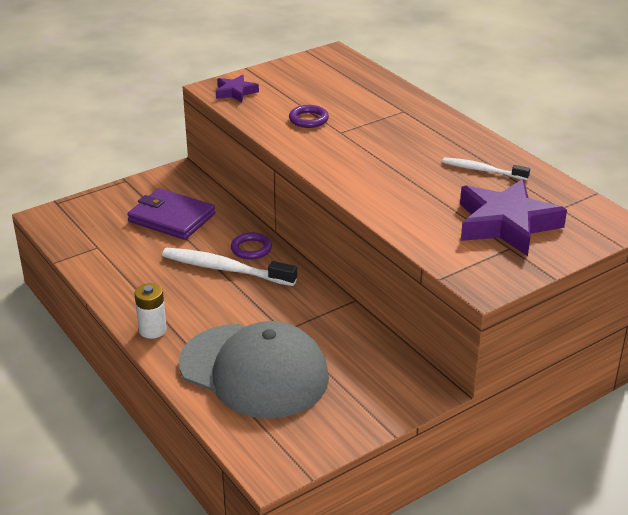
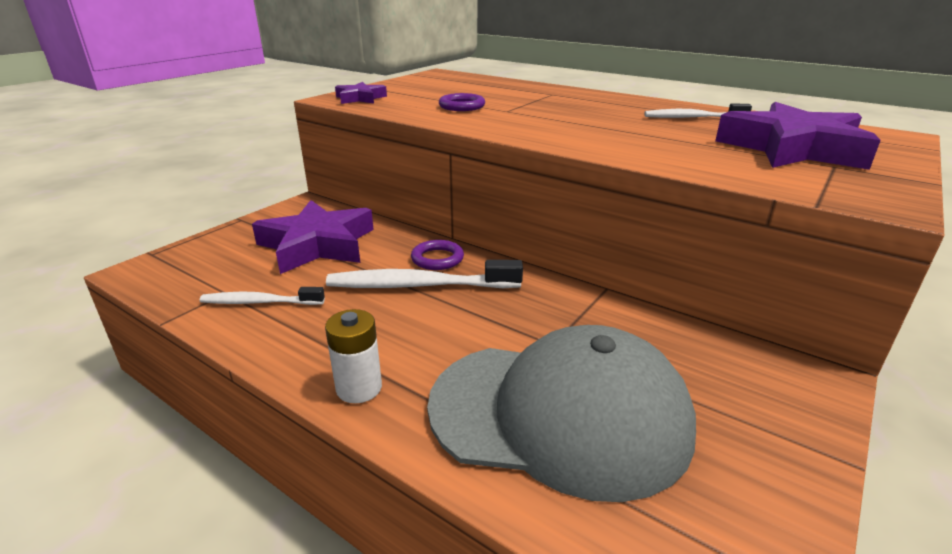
camera: 20 degrees left, 5 degrees down
purple wallet [127,188,215,240] -> purple star [252,200,374,274]
none -> white toothbrush [200,287,325,305]

